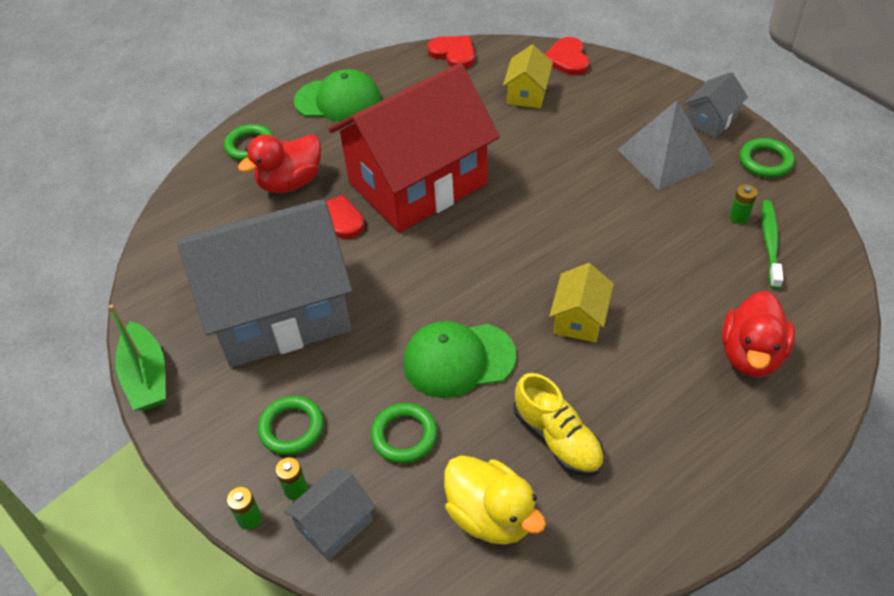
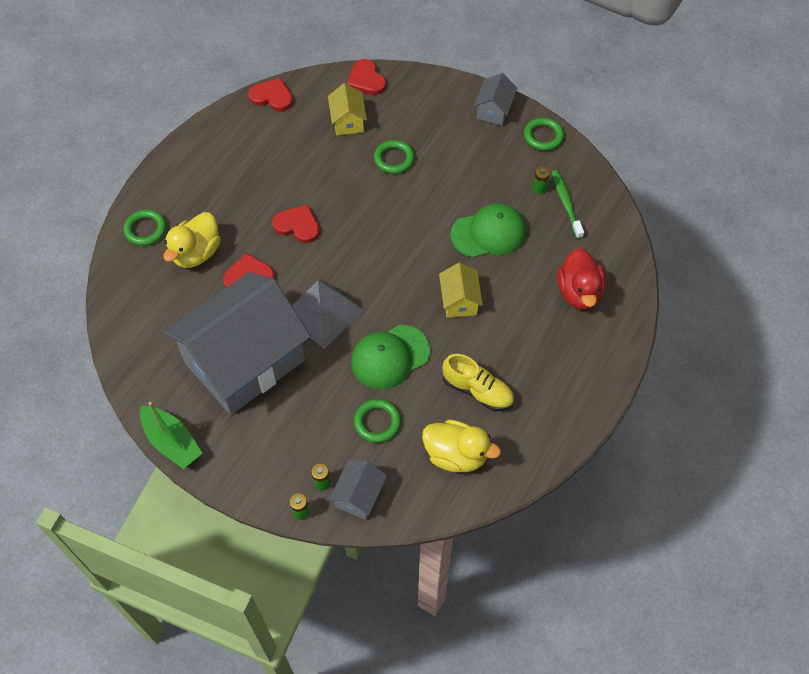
camera: 25 degrees left, 10 degrees up
red duck [238,135,321,193] -> yellow duck [164,212,221,268]
green ring [258,396,324,455] -> green ring moved to [374,140,415,174]
green cap [294,69,381,122] -> green cap moved to [450,203,526,258]
red house [328,63,500,232] -> red heart [272,205,320,243]
grey pyramid [617,100,716,190] -> grey pyramid moved to [292,278,363,349]

